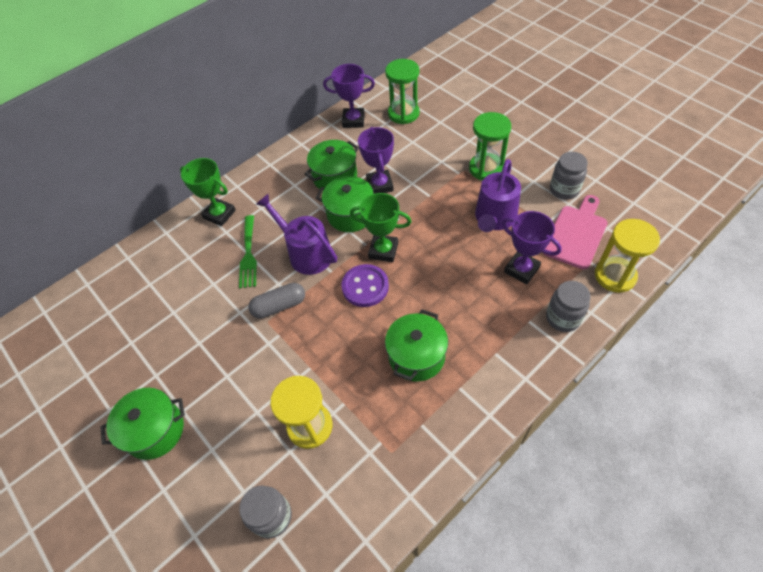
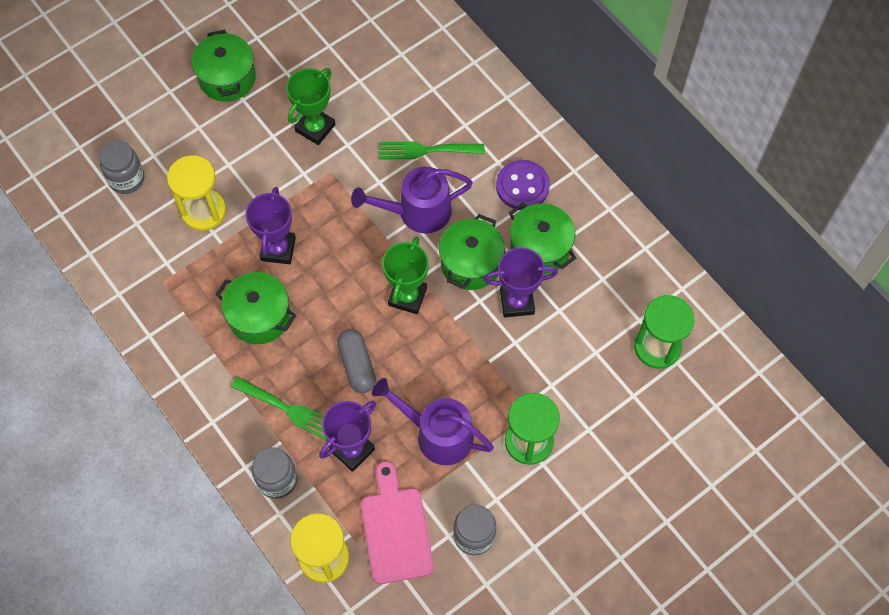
camera: 90 degrees right, 10 degrees up
green trophy [180,158,236,226] -> green trophy moved to [286,68,336,145]
grey capsule [248,283,305,318] -> grey capsule moved to [337,329,376,393]
purple watering can [256,194,337,275] -> purple watering can turned 150 degrees counterclockwise [351,166,473,234]
purple trophy [323,64,375,128] -> purple trophy moved to [246,187,296,264]
purple button [342,264,389,307] -> purple button moved to [496,160,550,210]
pink cutting board [543,195,608,269] -> pink cutting board turned 135 degrees counterclockwise [361,461,434,584]
none -> green fork [231,376,327,441]

